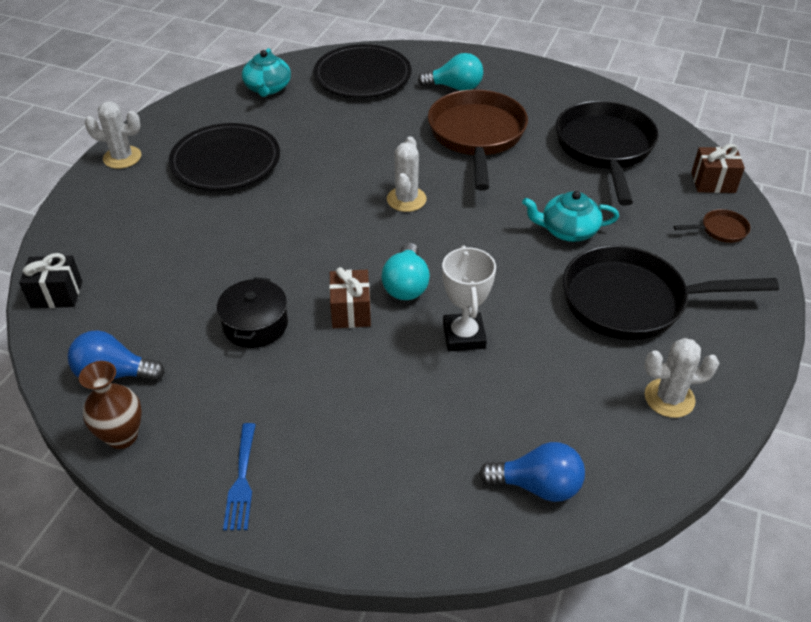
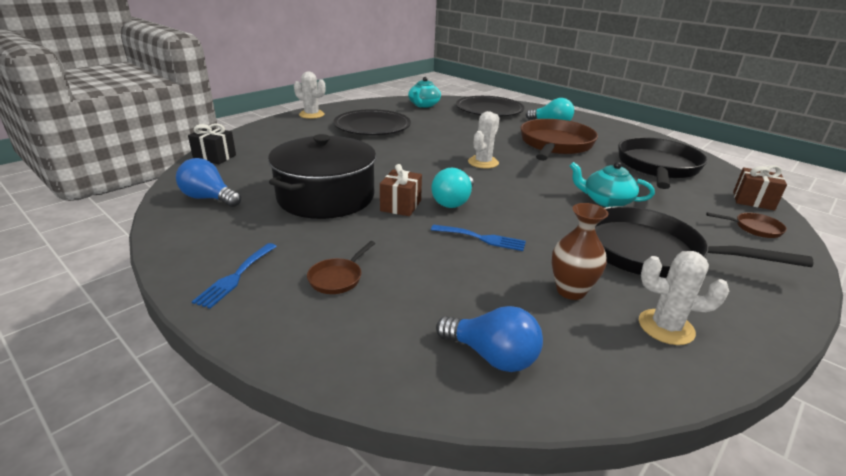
camera: 20 degrees right, 15 degrees down
brown vase [79,361,142,449] -> brown vase moved to [552,203,608,300]
black pot [217,277,288,348] -> black pot [268,134,376,219], size x1.87
white trophy [442,245,496,352] -> blue fork [431,225,526,251]
none -> brown pan [307,241,375,294]

